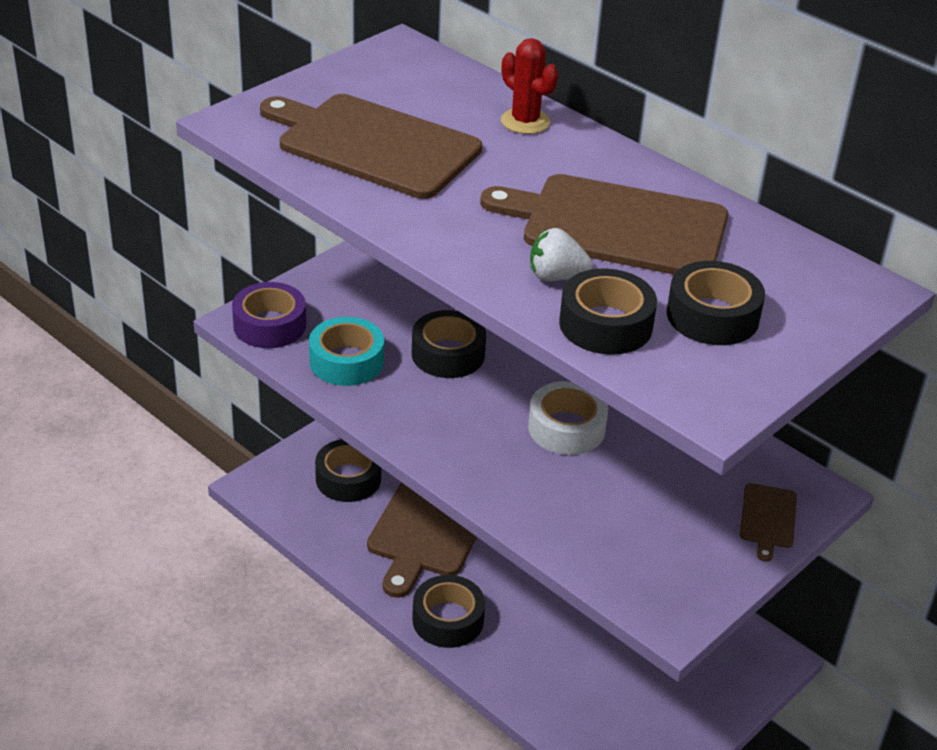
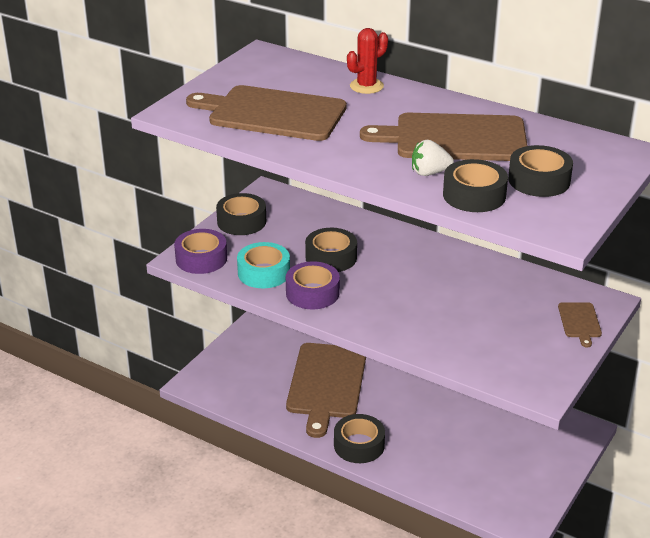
camera: 10 degrees left, 5 degrees down
black tape [315,439,381,502] -> black tape moved to [216,193,266,235]
red cactus [501,38,558,134] -> red cactus turned 75 degrees counterclockwise [347,28,388,94]
white tape [528,381,608,455] -> none
none -> purple tape [286,261,340,309]

